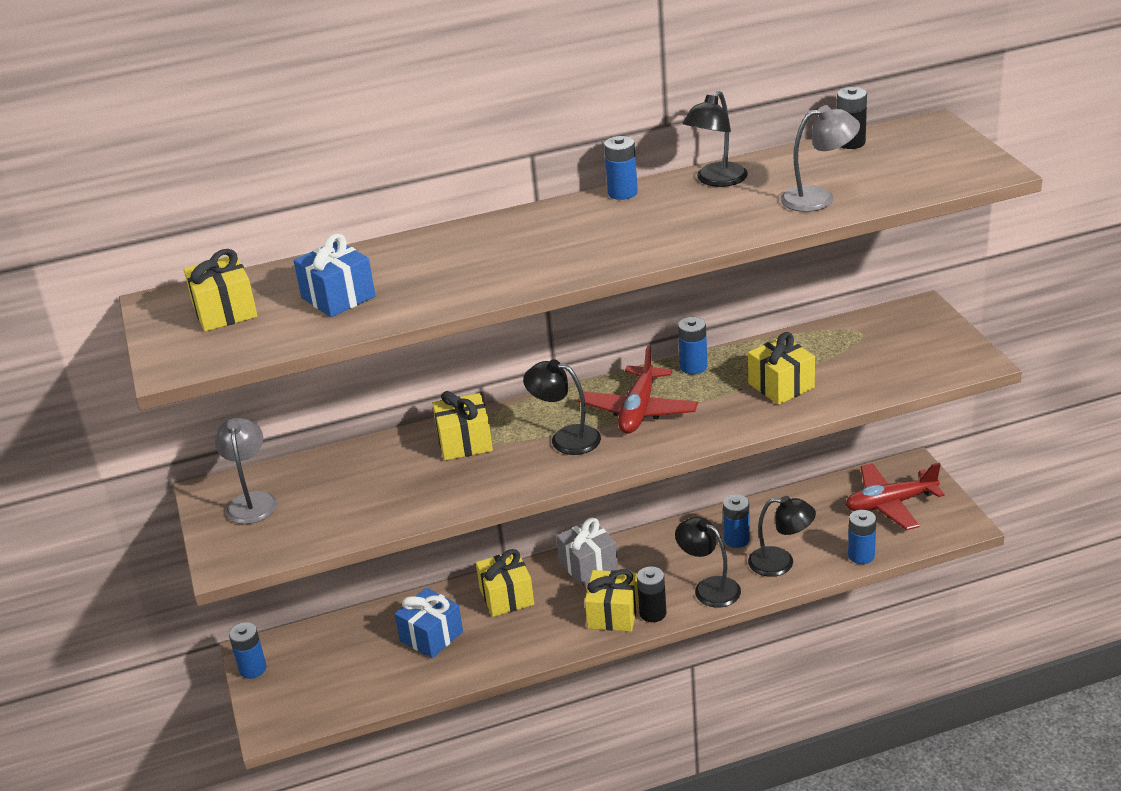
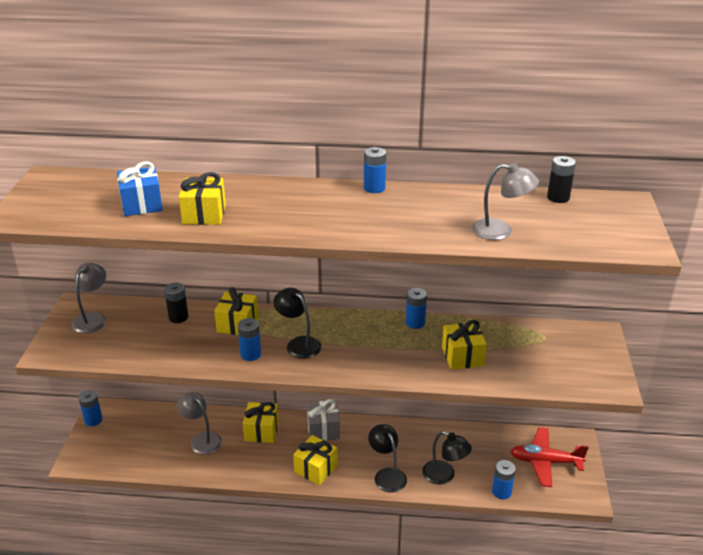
camera: 20 degrees right, 0 degrees up
yellow gift [184,249,258,331] -> yellow gift moved to [179,172,226,225]
blue gift [395,588,463,658] -> grey lamp [177,392,222,455]
red plane [578,345,698,434] -> none
black battery [637,566,667,622] -> black battery moved to [164,283,188,323]
black lamp [682,91,748,187] -> none
blue battery [723,495,750,548] -> blue battery moved to [238,318,261,361]

